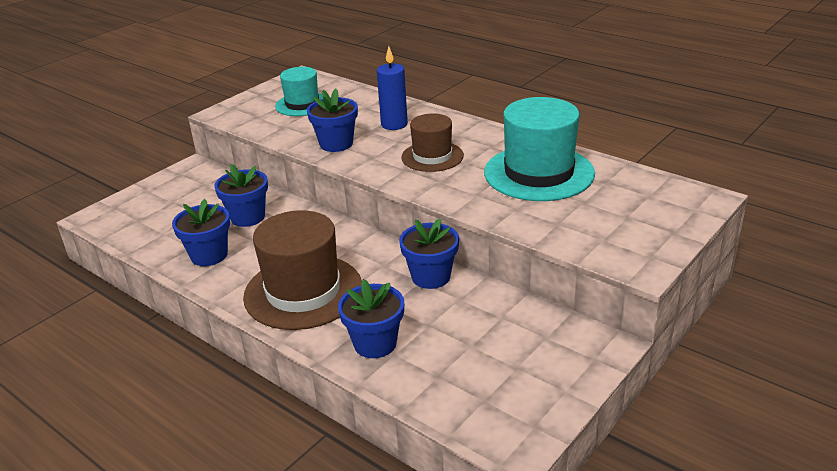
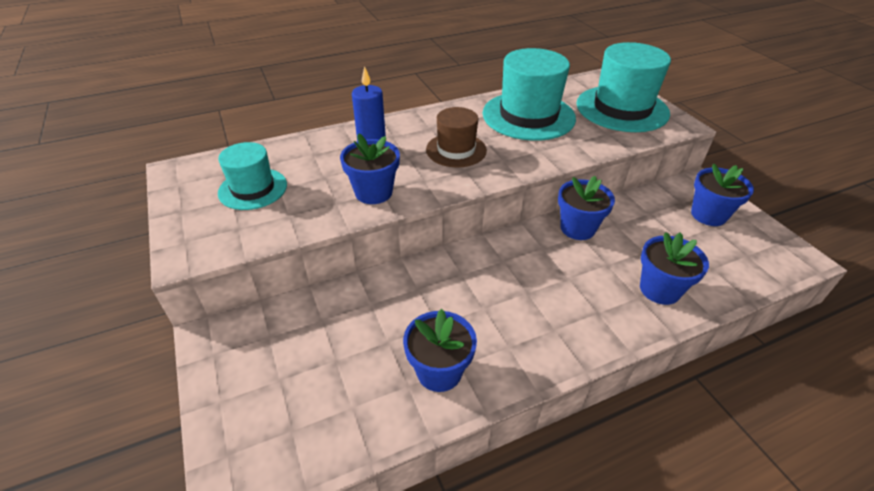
camera: 65 degrees left, 10 degrees up
blue flower pot [214,164,268,227] -> blue flower pot moved to [691,164,754,226]
brown hat [243,210,362,330] -> none
none -> turquoise hat [576,42,671,132]

